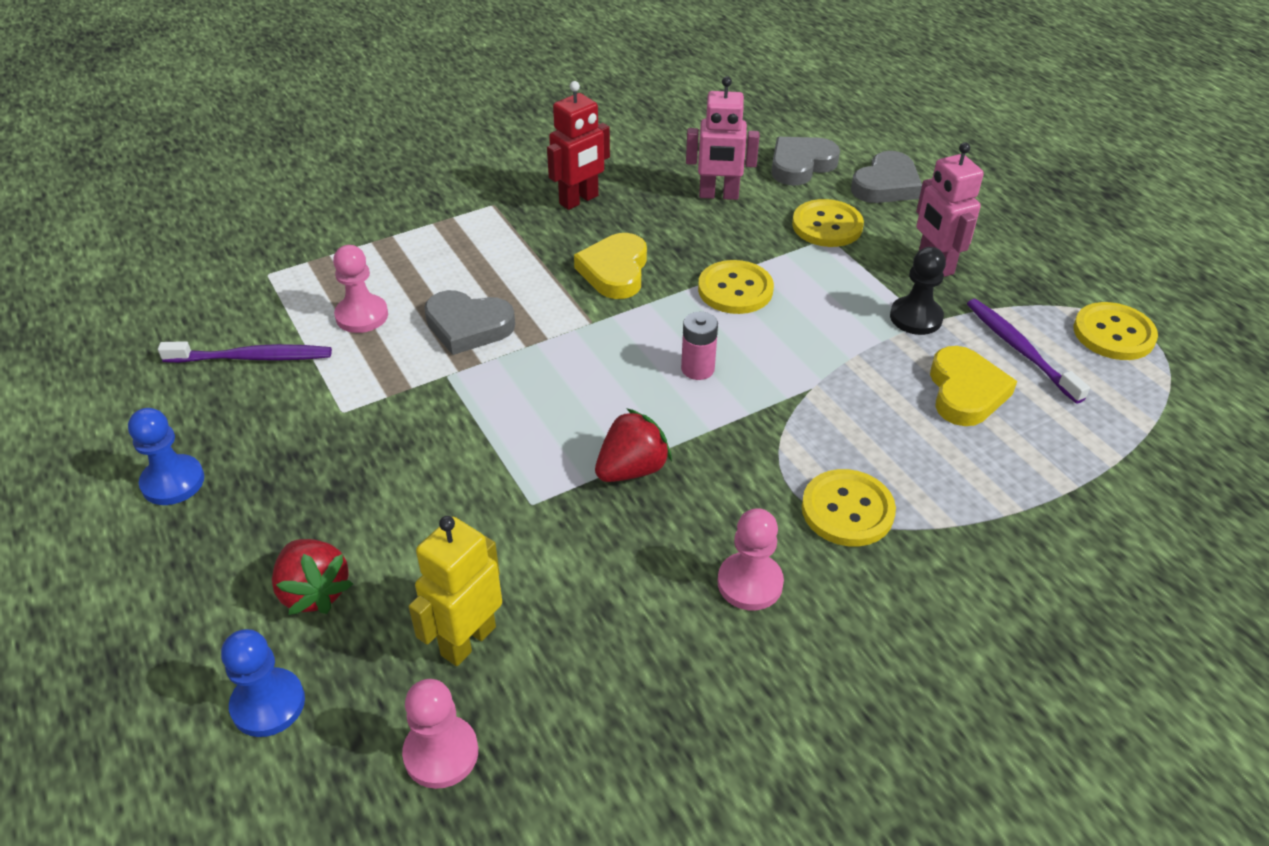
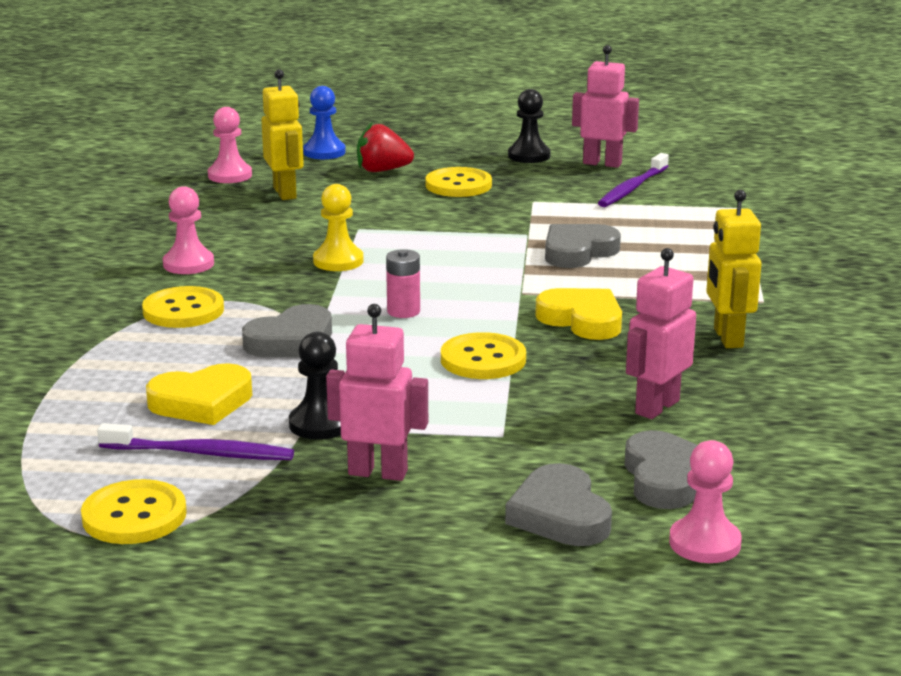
camera: 125 degrees right, 20 degrees down
blue pawn [128,408,204,505] -> black pawn [508,89,551,163]
pink pawn [333,245,388,333] -> pink pawn moved to [669,440,742,563]
red robot [547,81,610,210] -> yellow robot [706,190,762,348]
red strawberry [595,408,672,482] -> yellow pawn [313,184,363,271]
yellow button [792,199,864,247] -> yellow button moved to [425,167,492,197]
yellow heart [930,346,1017,426] -> yellow heart turned 60 degrees counterclockwise [146,363,252,425]
none -> grey heart [242,304,332,357]
none -> pink robot [572,45,639,168]

